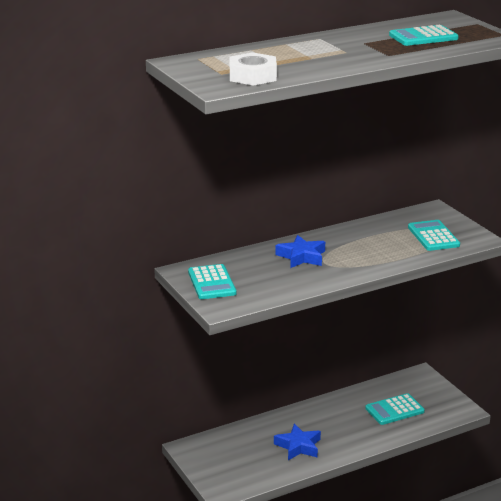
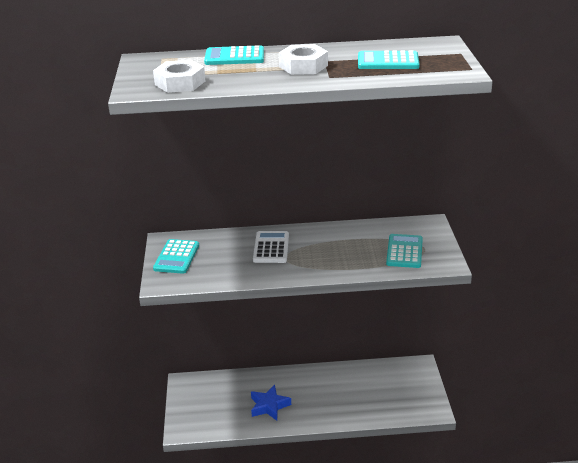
camera: 25 degrees right, 5 degrees up
blue star [275,235,325,268] -> white calculator [253,231,289,263]
turquoise calculator [365,393,425,425] -> turquoise calculator moved to [204,45,264,65]
none -> white nut [279,44,328,75]

